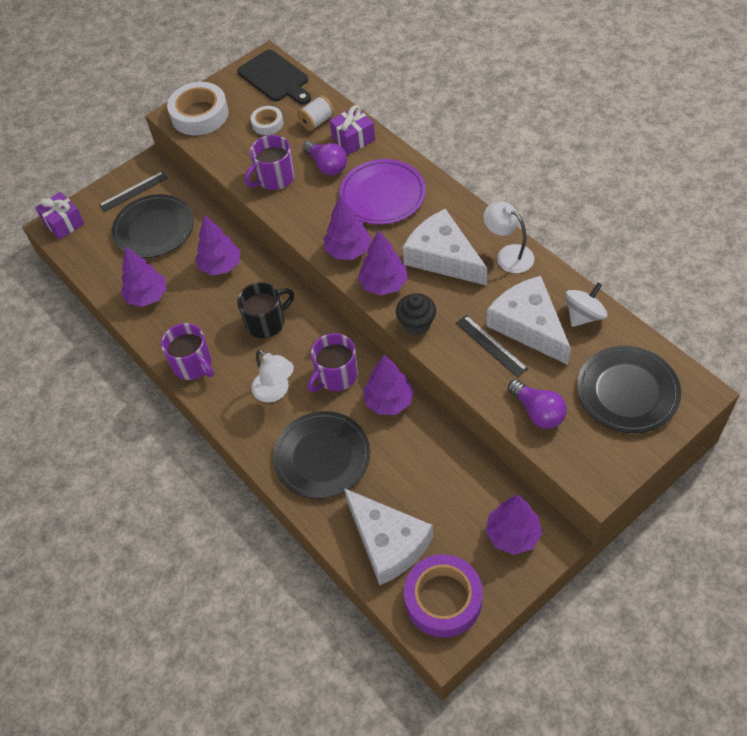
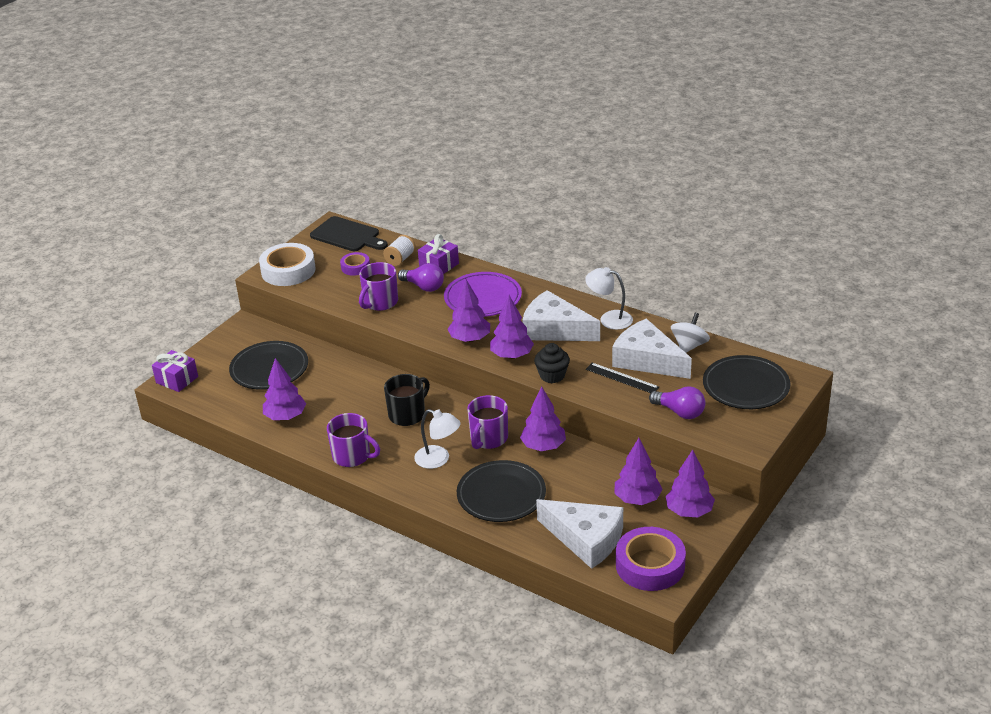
camera: 20 degrees left, 20 degrees down
black ruler [99,171,168,212] -> none
purple tree [195,215,241,275] -> purple tree moved to [614,438,662,505]
white tape [251,106,283,135] -> purple tape [340,252,370,276]

